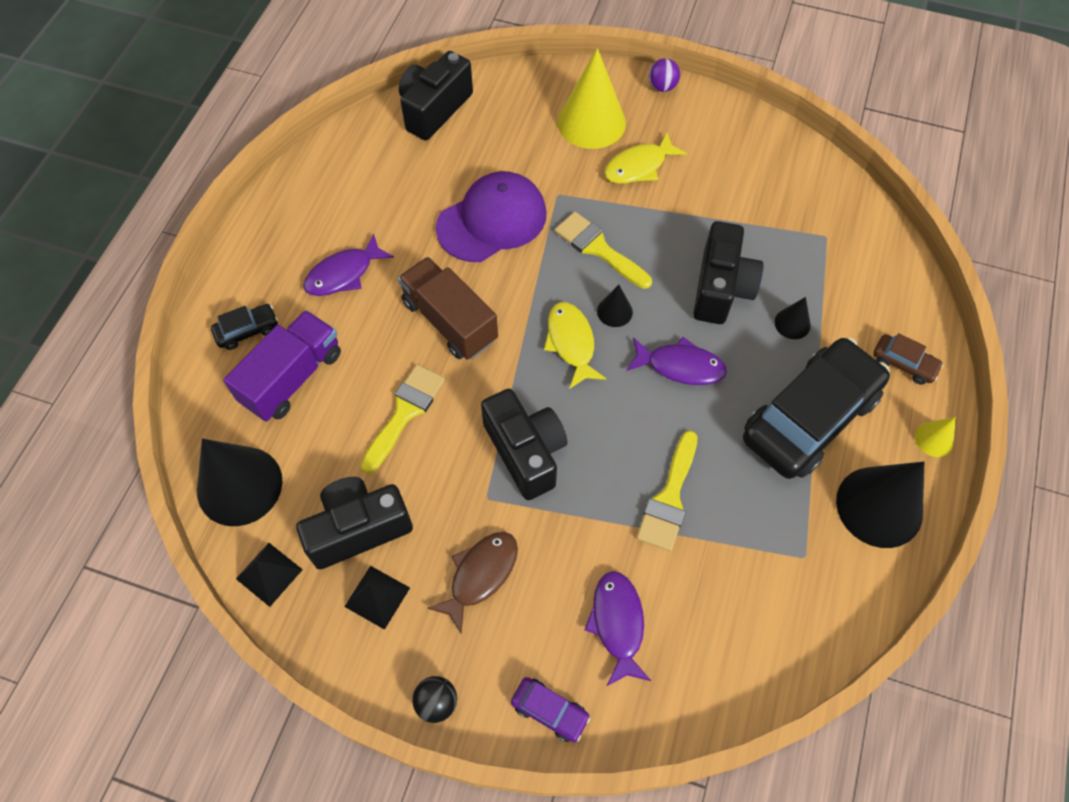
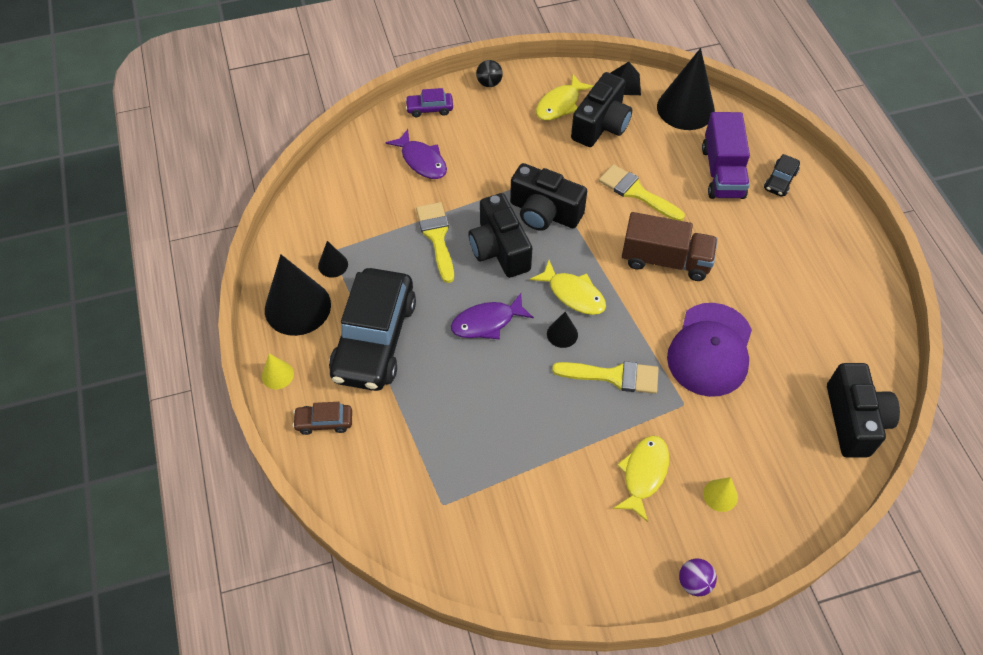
camera: 145 degrees right, 5 degrees down
purple fish [303,233,394,296] -> none
black pyramid [344,566,410,630] -> yellow fish [536,74,593,120]
yellow brush [361,364,445,474] -> yellow brush turned 135 degrees clockwise [599,164,685,221]
brown fish [427,532,518,634] -> none
yellow cone [557,48,626,149] -> yellow cone [703,477,738,512], size x0.46
black camera [693,221,764,324] -> black camera moved to [469,193,532,278]
black cone [774,297,811,339] -> black cone moved to [318,241,348,278]

